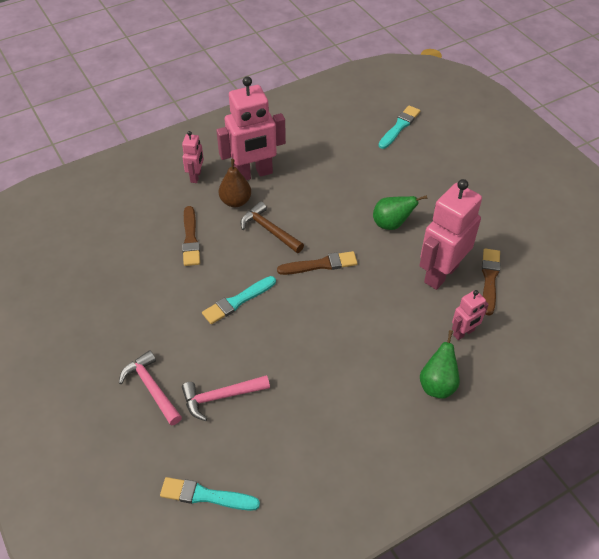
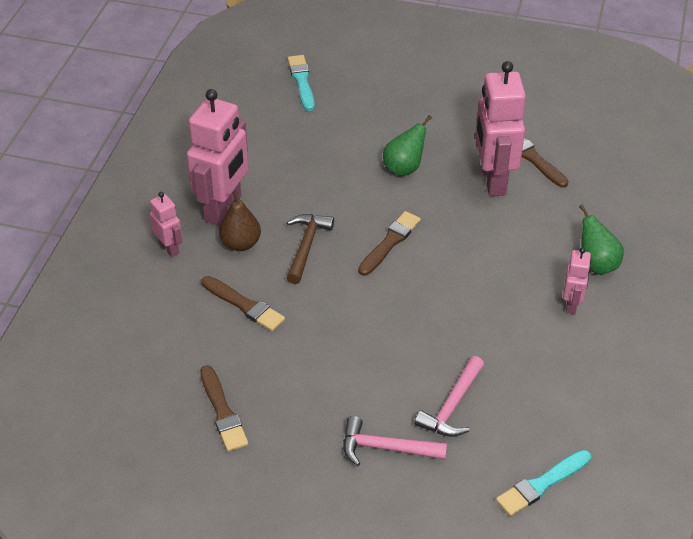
camera: 45 degrees left, 5 degrees down
turquoise brush [202,276,276,324] -> none
brown hammer [240,201,304,253] -> brown hammer turned 105 degrees clockwise [286,214,334,284]
pink robot [452,290,489,340] -> pink robot moved to [563,248,591,314]
none -> brown brush [200,365,248,452]

